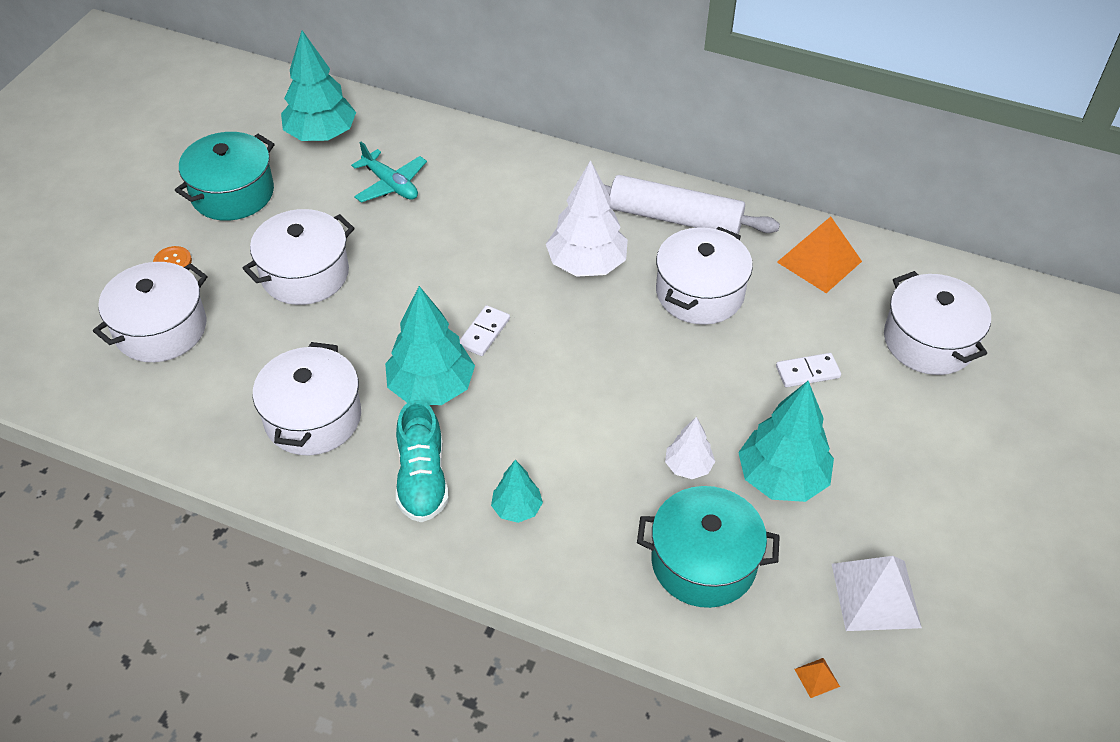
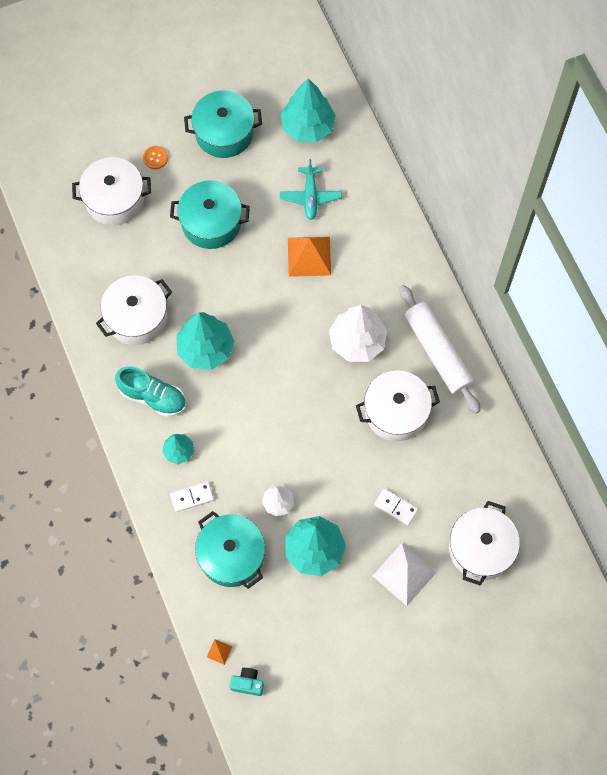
camera: 45 degrees right, 20 degrees up
white pot [242,209,355,305] -> turquoise pot [170,180,250,249]
turquoise shoe [396,400,449,522] -> turquoise shoe turned 105 degrees counterclockwise [115,366,186,417]
white domino [460,305,510,356] -> white domino moved to [170,482,214,512]
orange pyramid [777,216,862,293] -> orange pyramid moved to [288,237,331,277]
white pyramid [832,556,922,631] -> white pyramid moved to [373,543,437,606]
none -> turquoise camera [230,668,264,696]

